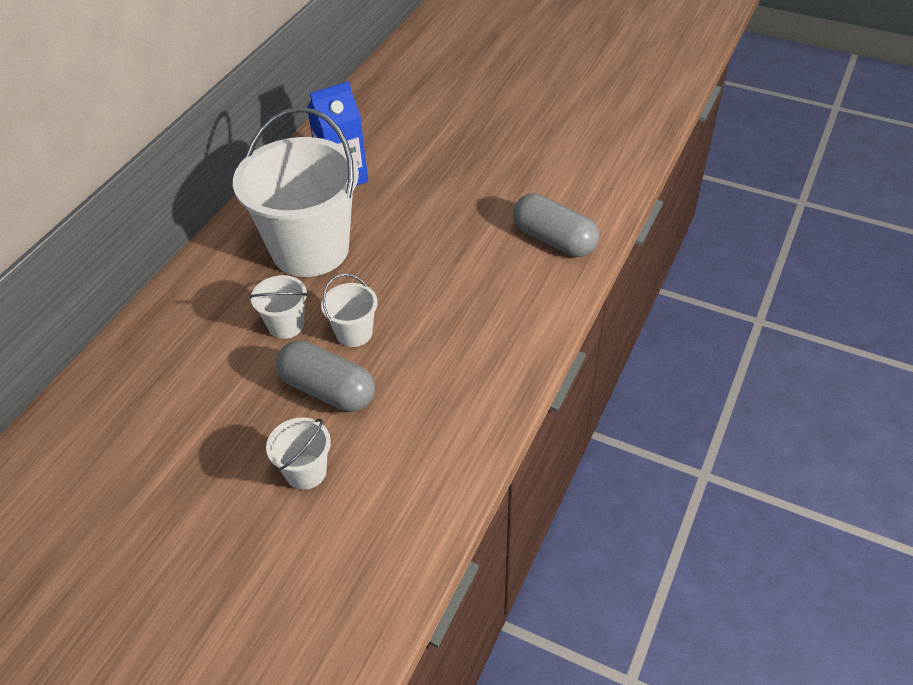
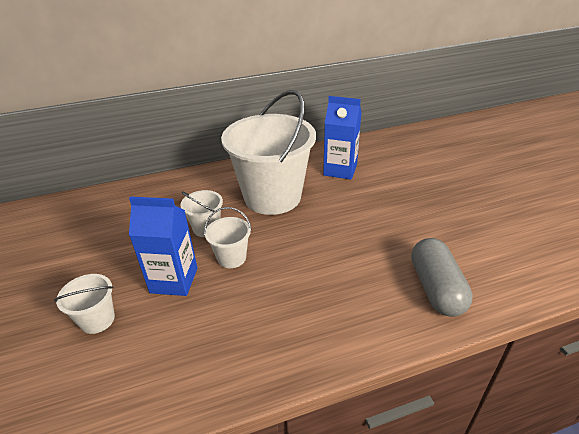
camera: 45 degrees right, 10 degrees down
grey capsule [276,341,375,412] -> blue carton [129,196,198,296]

